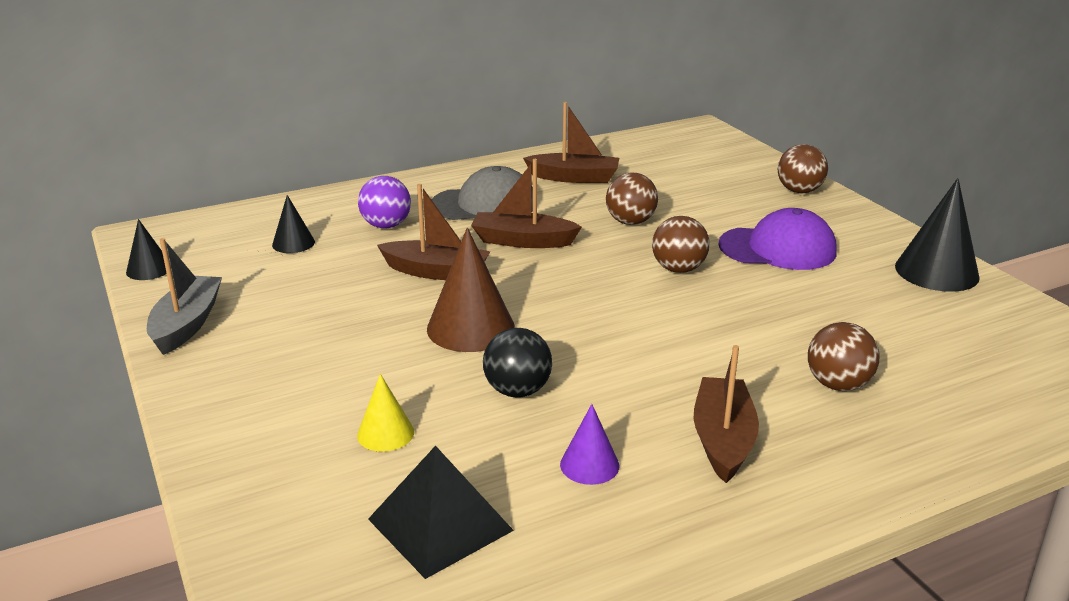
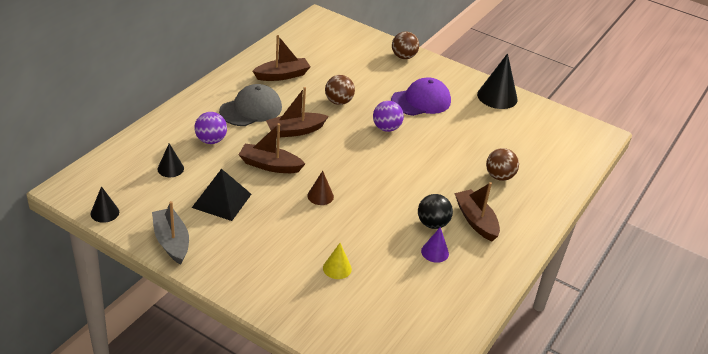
camera: 35 degrees left, 10 degrees up
black pyramid [368,445,514,579] -> black pyramid moved to [192,169,251,221]
brown boat [377,184,490,280] -> brown boat turned 150 degrees counterclockwise [238,123,305,173]
brown cone [427,228,515,352] -> brown cone [307,171,334,205], size x0.55
black ball [483,328,552,397] -> black ball moved to [418,194,453,229]
brown ball [652,216,710,273] -> purple ball [373,101,404,132]

